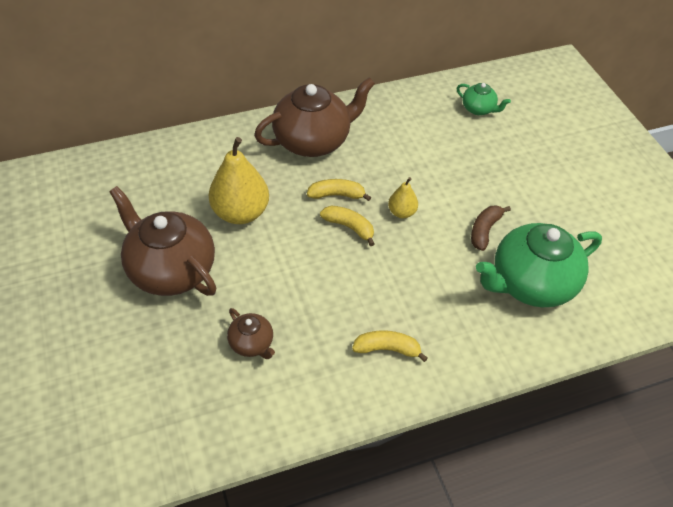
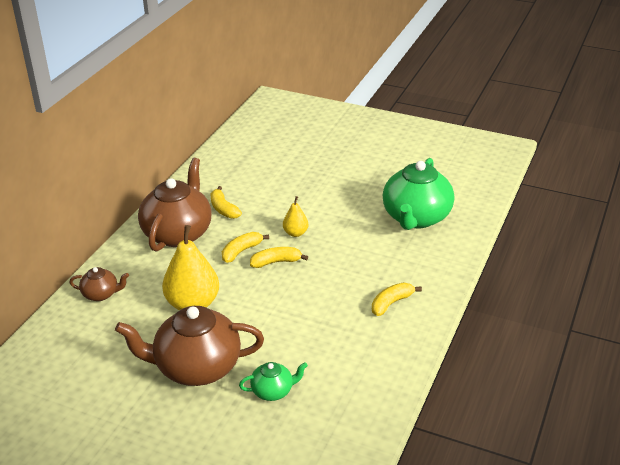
camera: 45 degrees left, 15 degrees down
brown teapot [227,308,275,359] -> brown teapot moved to [69,267,129,301]
green teapot [457,83,511,115] -> green teapot moved to [239,362,308,401]
brown banana [471,206,511,251] -> none
none -> yellow banana [211,186,242,219]

